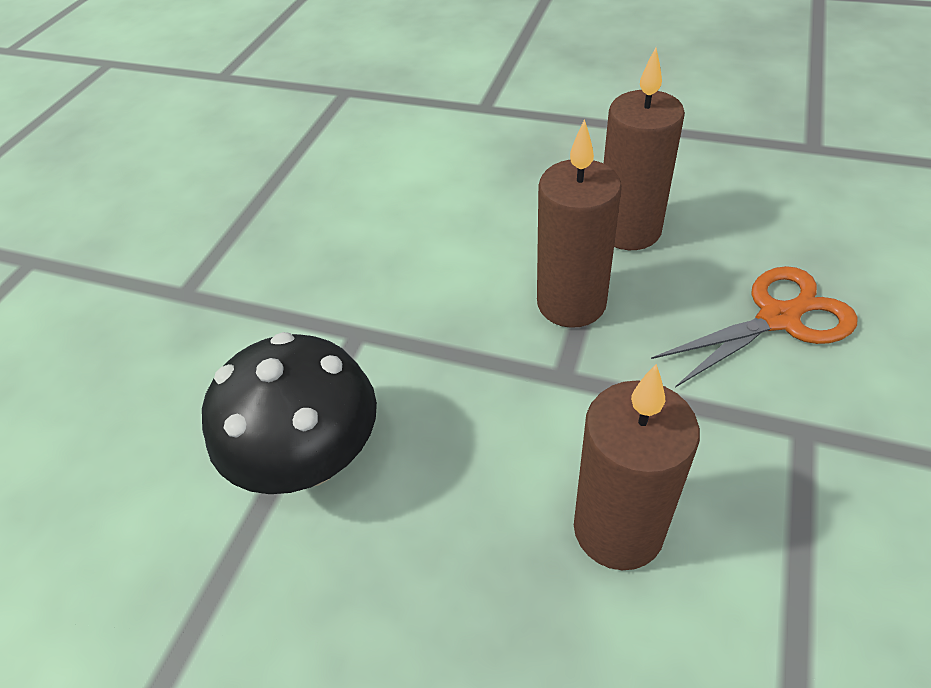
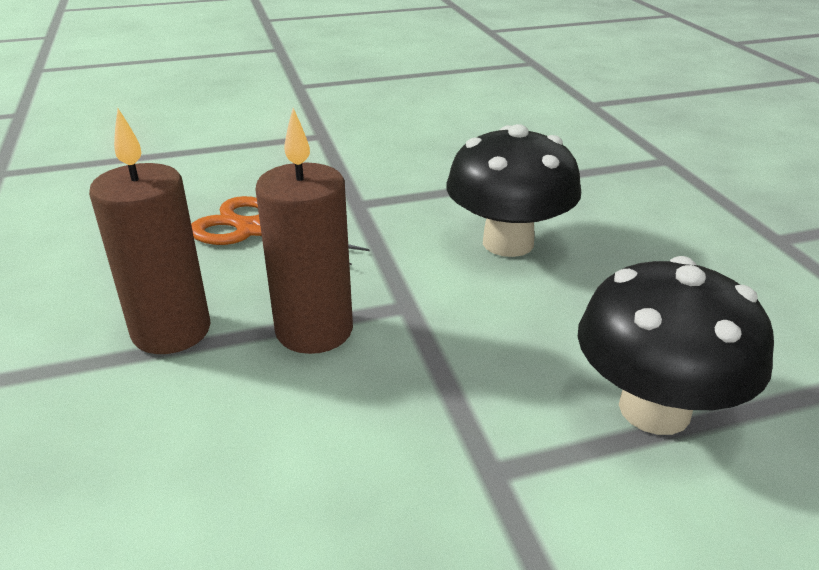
camera: 130 degrees left, 15 degrees down
brown candle [574,364,700,570] -> black mushroom [447,124,581,257]

